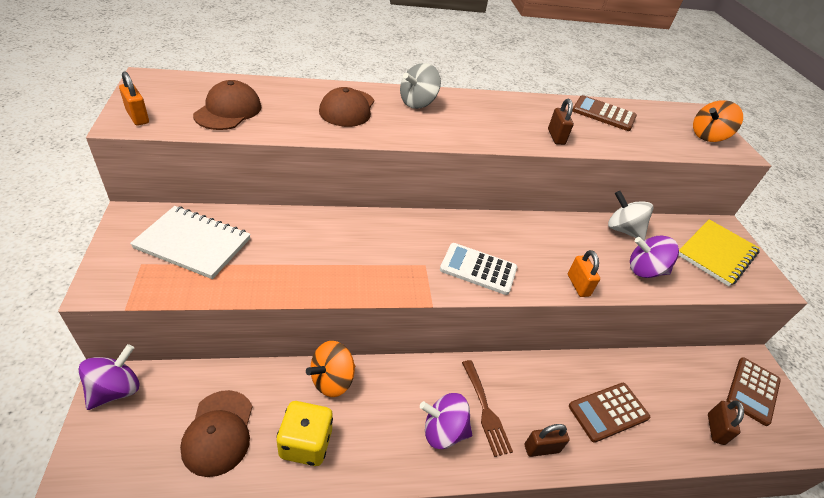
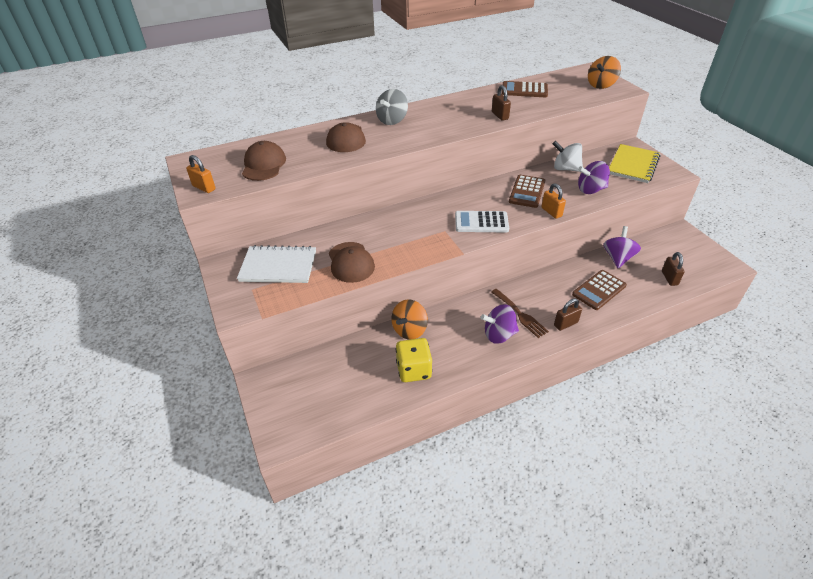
camera: 10 degrees left, 0 degrees up
purple spinning top [78,344,140,410] -> purple spinning top moved to [603,226,641,268]
brown cap [180,390,252,477] -> brown cap moved to [329,242,375,283]
brown calculator [727,357,781,426] -> brown calculator moved to [509,175,545,208]

